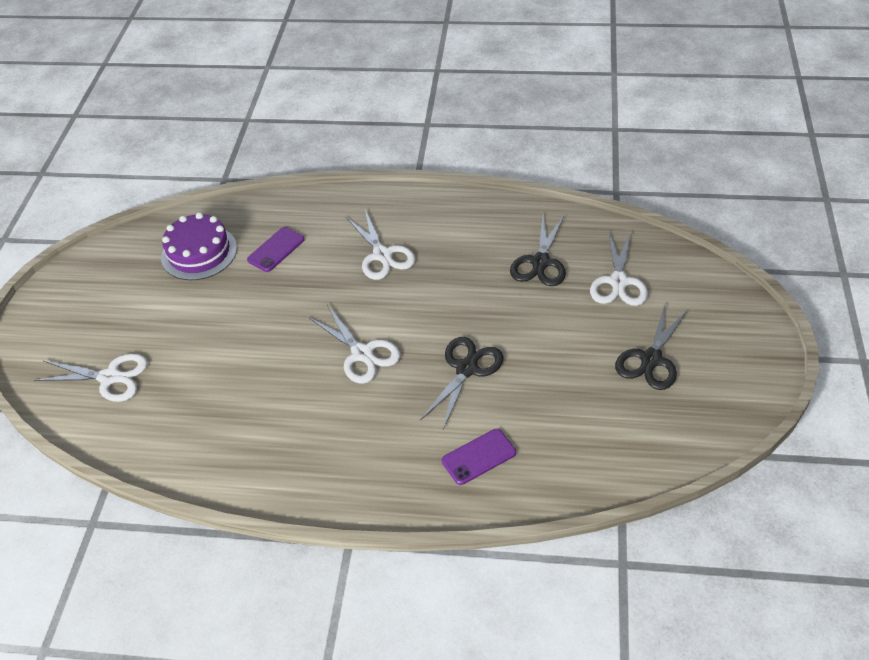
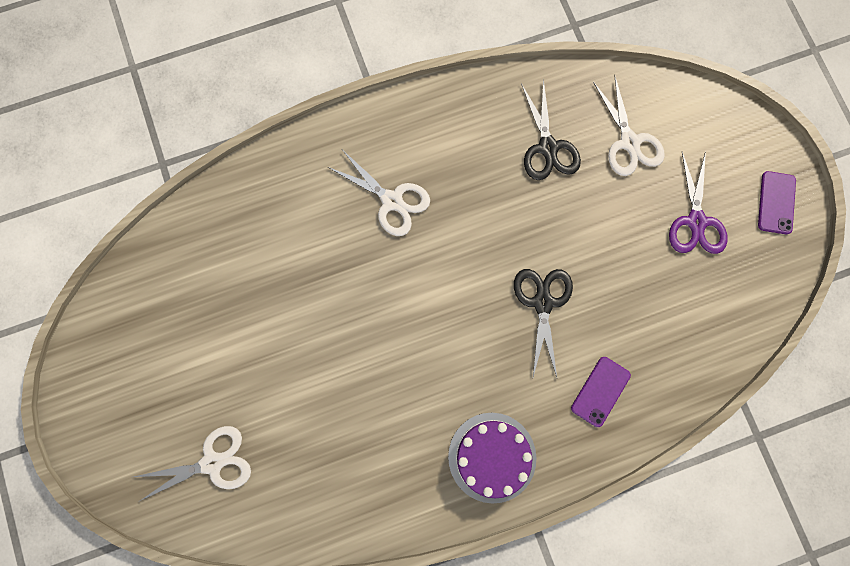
camera: 30 degrees left, 30 degrees up
purple cake [161,212,237,280] -> purple cake moved to [448,413,536,504]
purple phone [247,227,305,272] -> purple phone moved to [758,171,796,234]
white scissors [309,305,400,384] -> none
black scissors [615,305,688,390] -> purple scissors [669,151,728,254]

